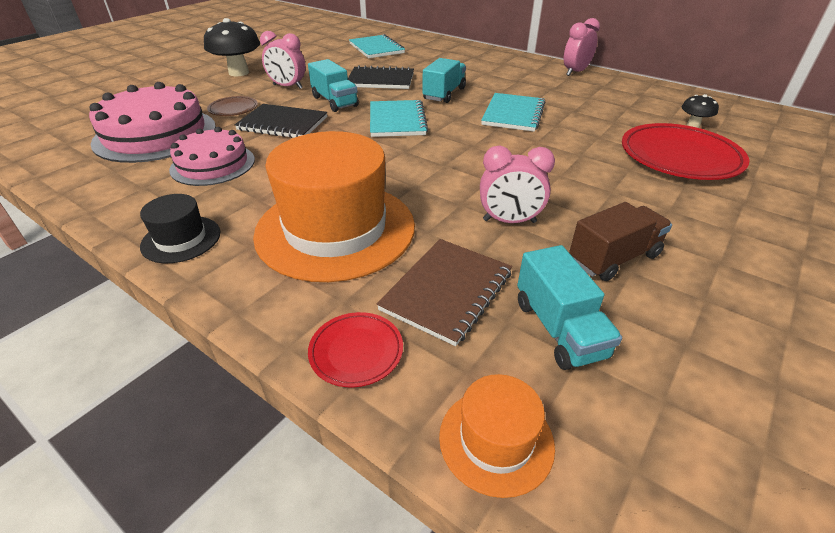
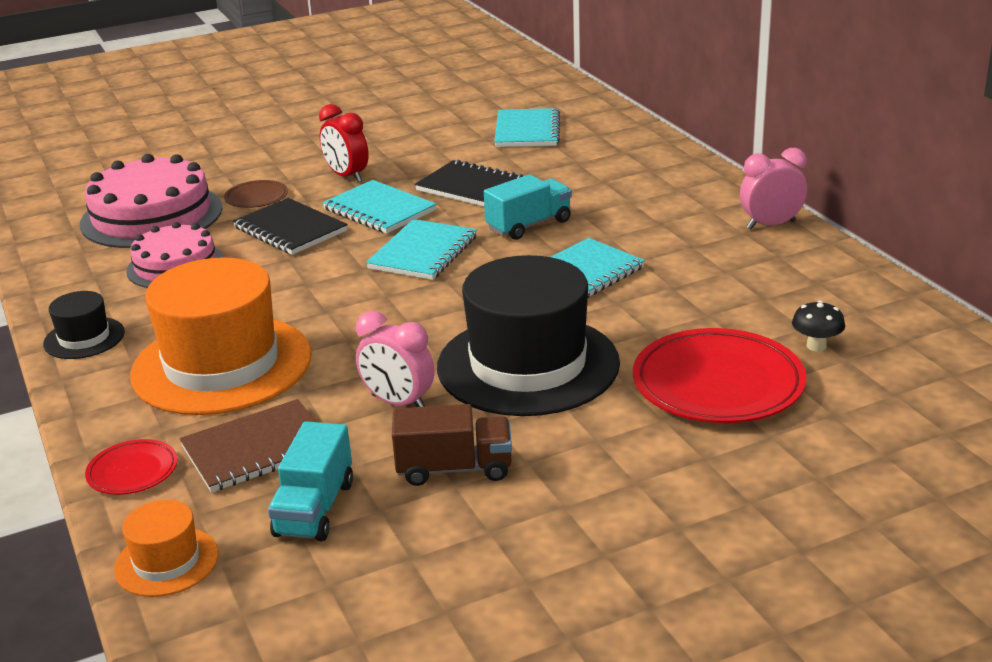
camera: 30 degrees right, 10 degrees down
black mushroom [204,18,260,76] -> none
pink clock [260,31,306,89] -> red clock [319,104,369,182]
turquoise truck [308,59,359,112] -> turquoise notebook [322,180,437,234]
none -> black hat [437,255,620,416]

